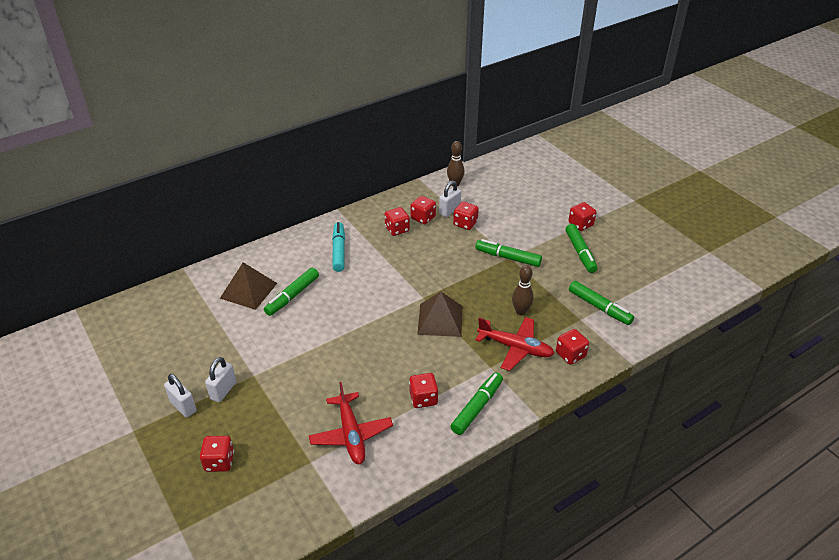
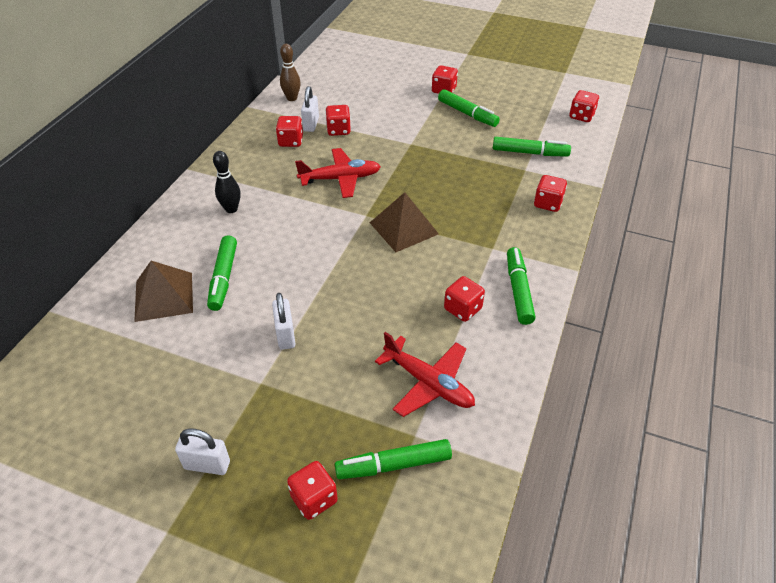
camera: 35 degrees left, 5 degrees up
white padlock [205,357,236,402] -> white padlock moved to [272,293,295,350]
turquoise marker [332,222,345,272] -> black bowling pin [213,151,241,213]
red dice [385,207,410,236] -> red dice moved to [569,90,599,122]
green marker [475,239,542,267] -> green marker moved to [335,439,452,479]
red plane [476,317,555,371] -> red plane moved to [295,148,381,198]
brown bowling pin [512,265,534,315] -> none

